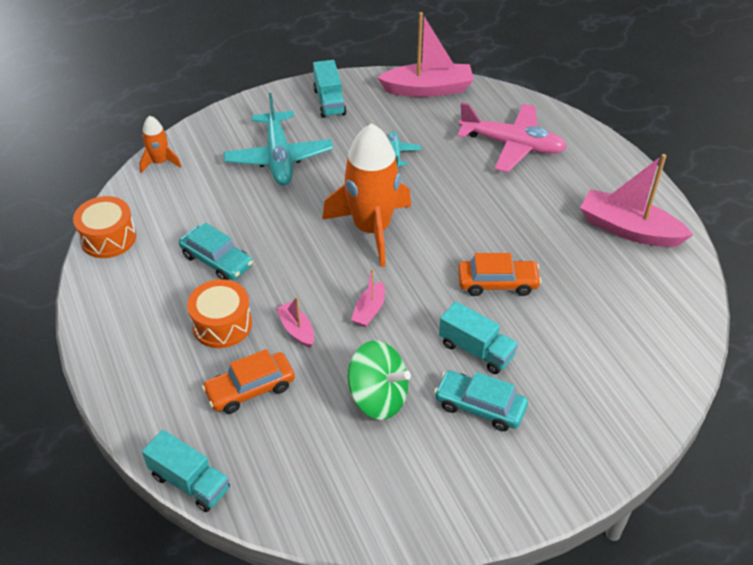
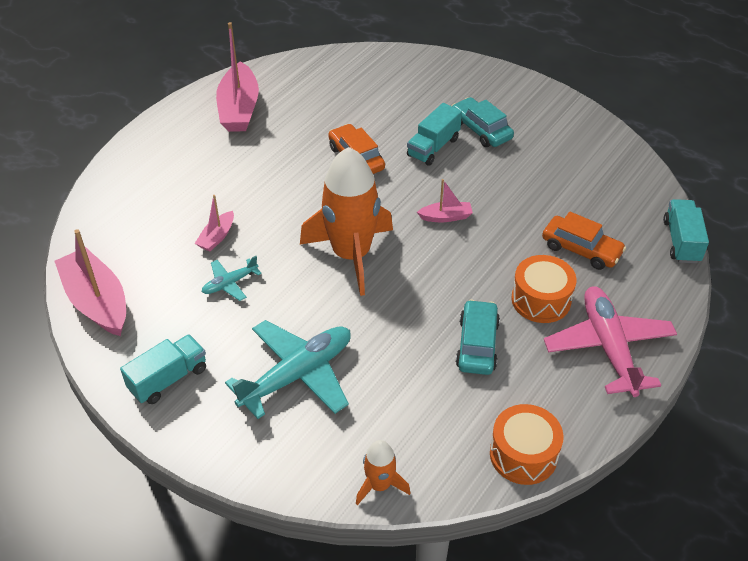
camera: 120 degrees left, 0 degrees up
pink boat [276,297,314,348] -> pink boat moved to [195,195,234,252]
green spinning top [348,341,411,420] -> none
turquoise car [434,371,528,431] -> turquoise car turned 150 degrees clockwise [452,97,514,147]
turquoise truck [439,301,518,374] -> turquoise truck turned 150 degrees counterclockwise [407,103,462,165]
pink plane [457,102,567,172] -> pink plane moved to [544,286,677,397]

